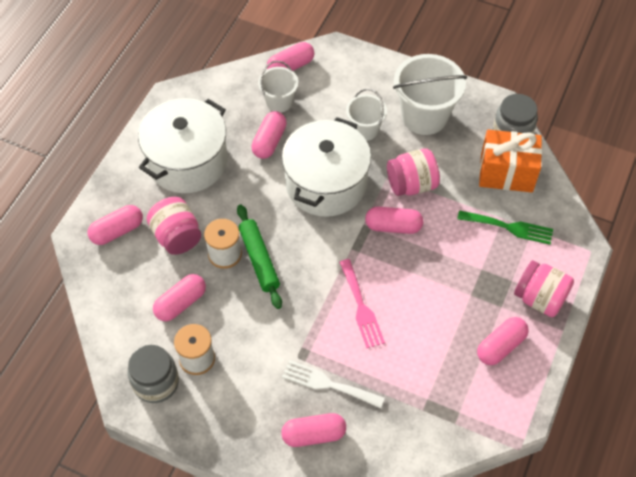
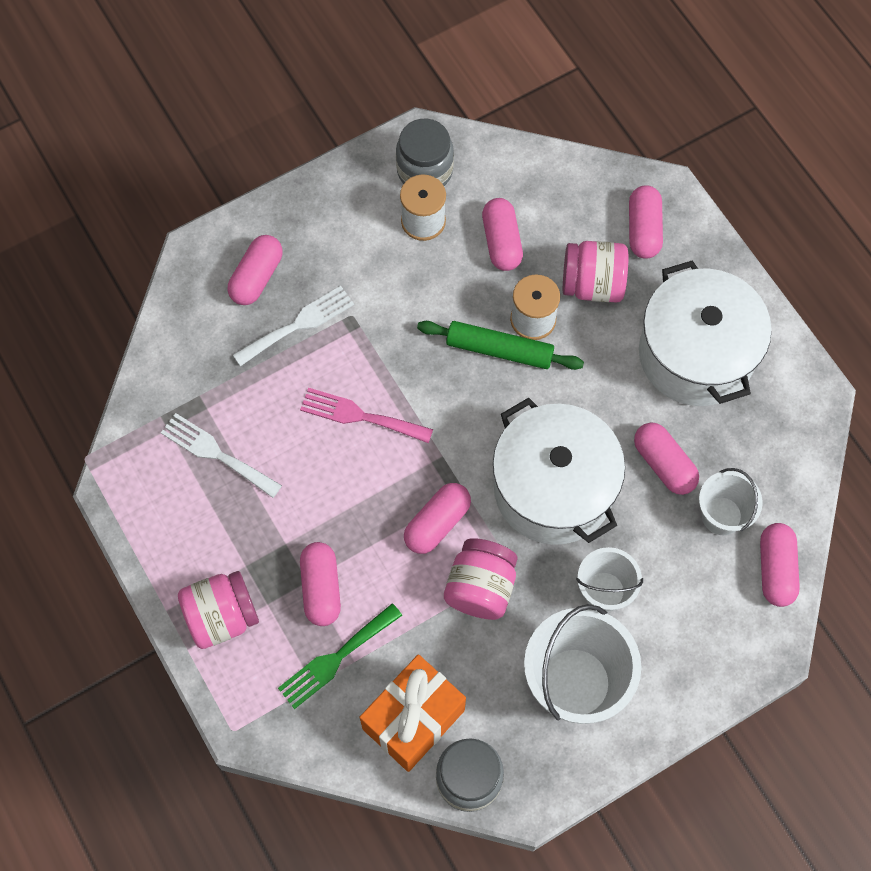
camera: 125 degrees right, 10 degrees up
pink capsule [477,317,529,365] -> pink capsule moved to [300,542,341,626]
none -> white fork [161,413,282,498]

